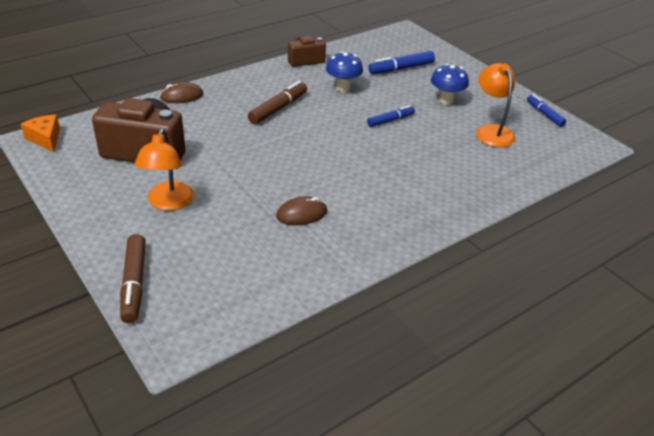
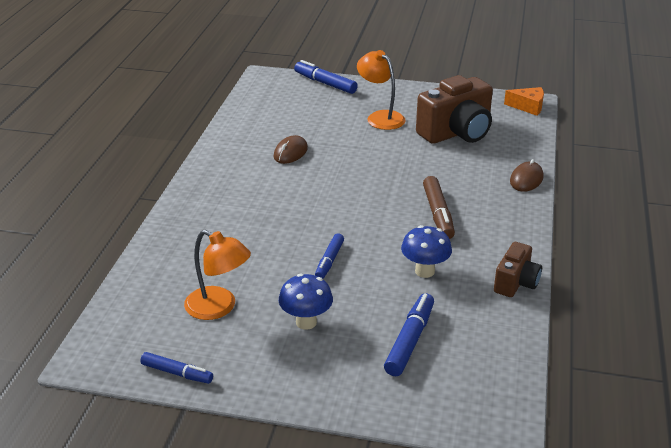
camera: 140 degrees right, 5 degrees down
brown marker [120,234,146,323] -> blue marker [294,60,358,94]

